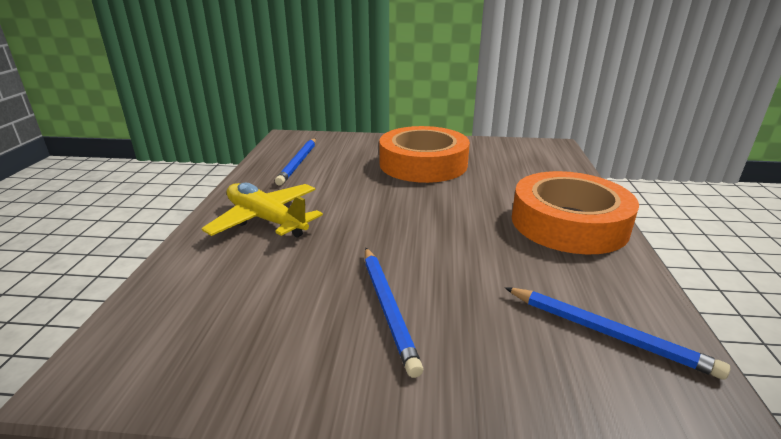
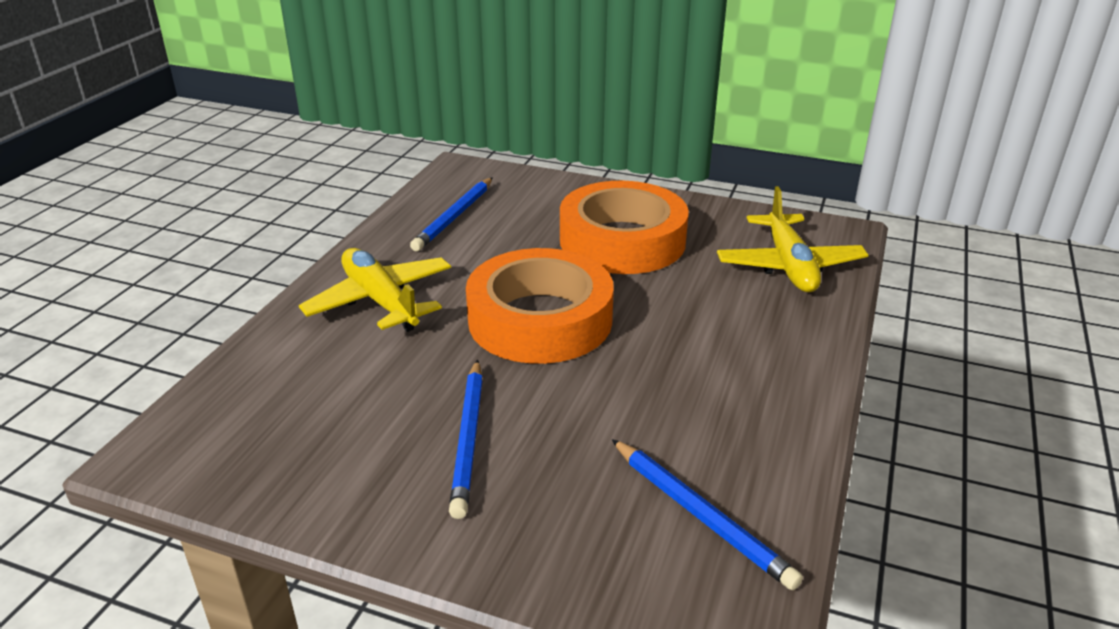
camera: 15 degrees right, 5 degrees up
orange tape [512,171,639,254] -> orange tape moved to [466,248,614,364]
none -> yellow plane [717,186,868,292]

